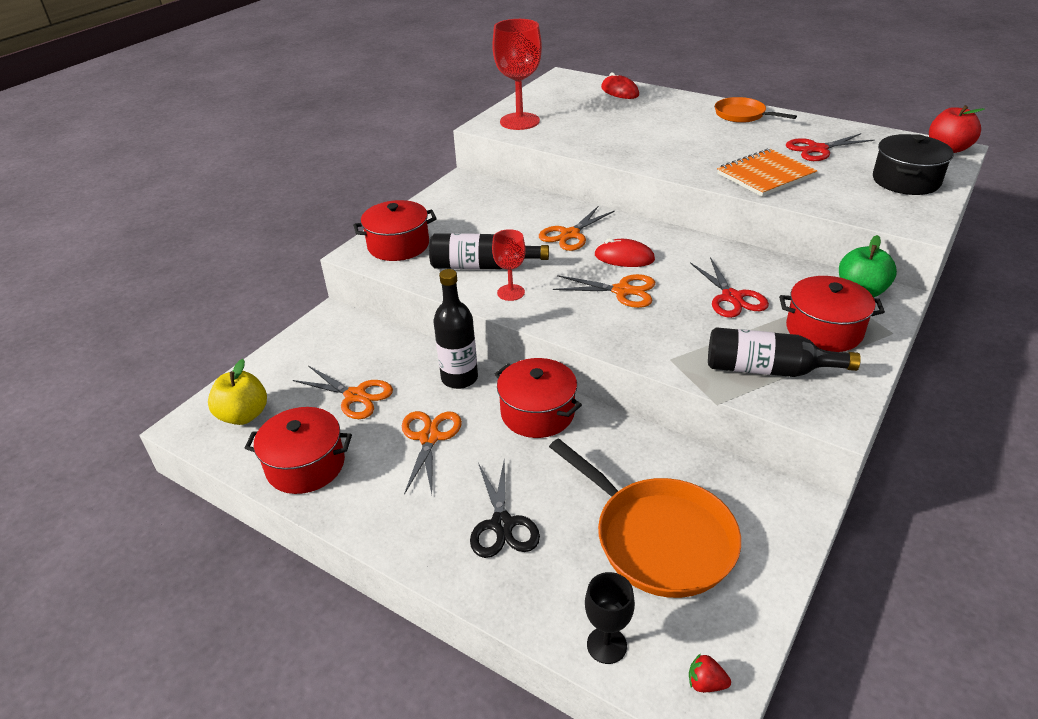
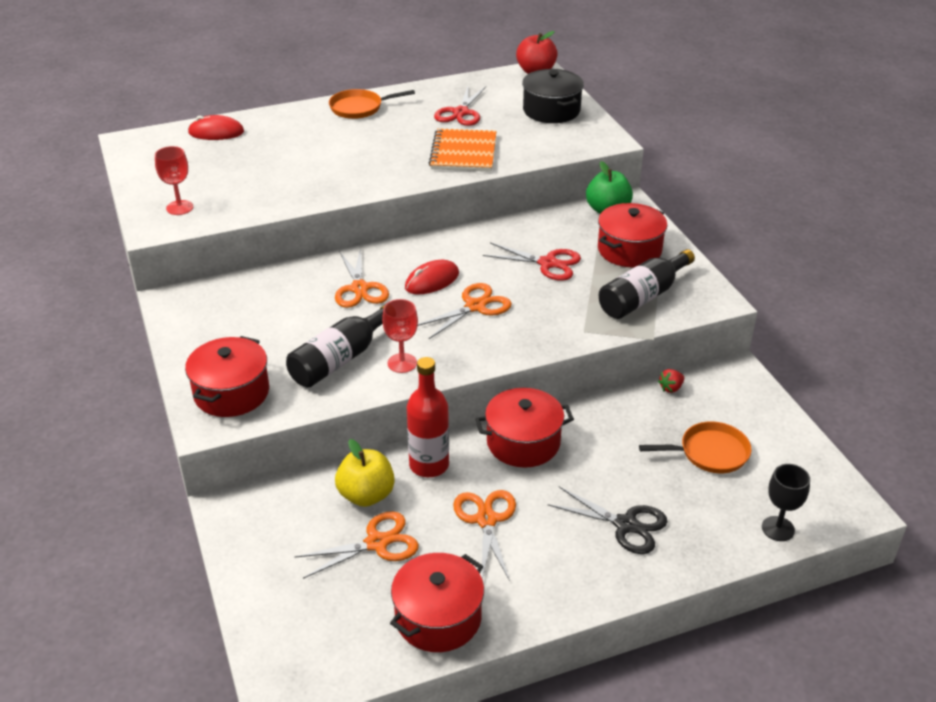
camera: 55 degrees left, 0 degrees up
yellow apple [208,359,267,425] -> yellow apple moved to [335,439,395,507]
orange scissors [402,411,462,495] -> orange scissors turned 45 degrees clockwise [453,490,516,581]
black bottle [434,269,478,389] -> red bottle [407,357,449,477]
red goblet [492,19,542,130] -> red goblet [155,146,193,215], size x0.55
orange pan [549,438,741,598] -> orange pan [639,422,752,473], size x0.58
red strawberry [689,653,731,692] -> red strawberry moved to [658,369,684,393]

